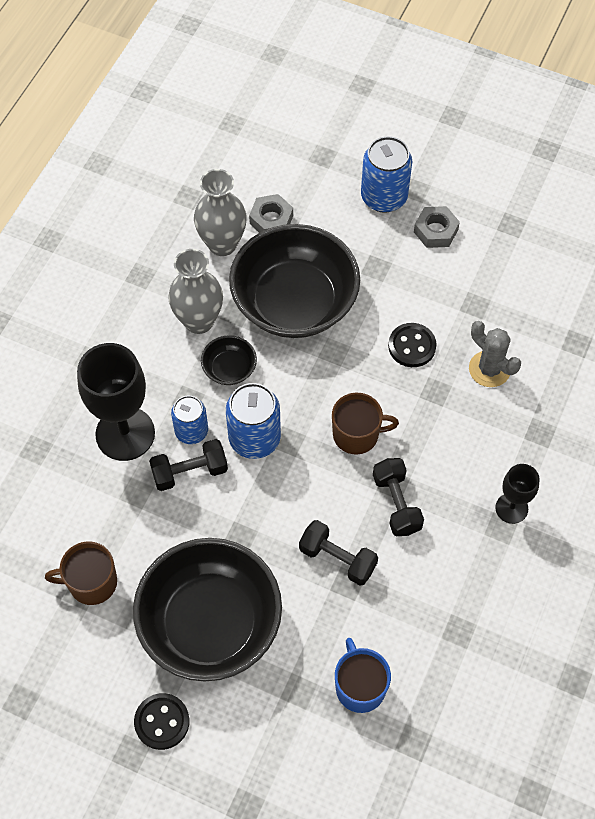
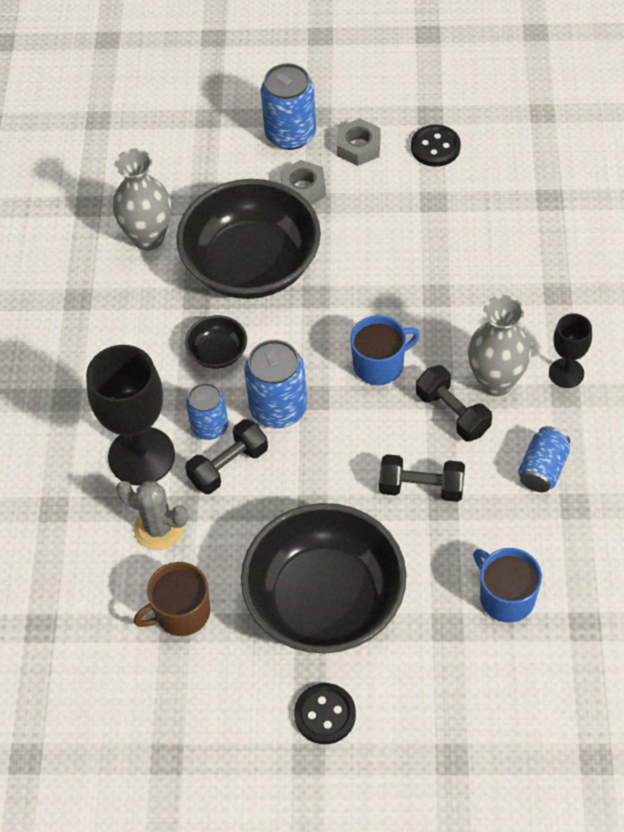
camera: 20 degrees left, 5 degrees down
grey vase [168,249,223,334] -> grey vase moved to [468,295,531,397]
grey nut [249,194,293,233] -> grey nut moved to [280,160,326,205]
brown mug [332,393,399,455] -> blue mug [350,315,420,385]
black button [388,323,437,367] -> black button moved to [411,125,461,167]
grey cactus [469,321,521,387] -> grey cactus moved to [116,481,188,550]
none -> blue can [518,426,570,492]

